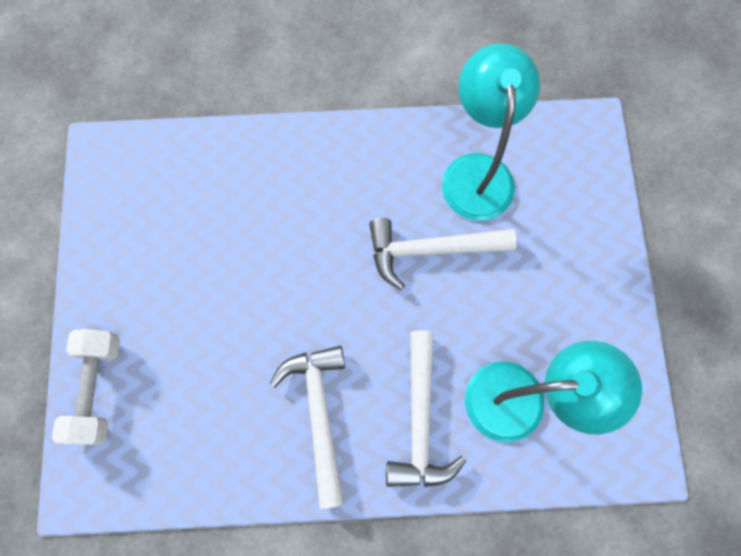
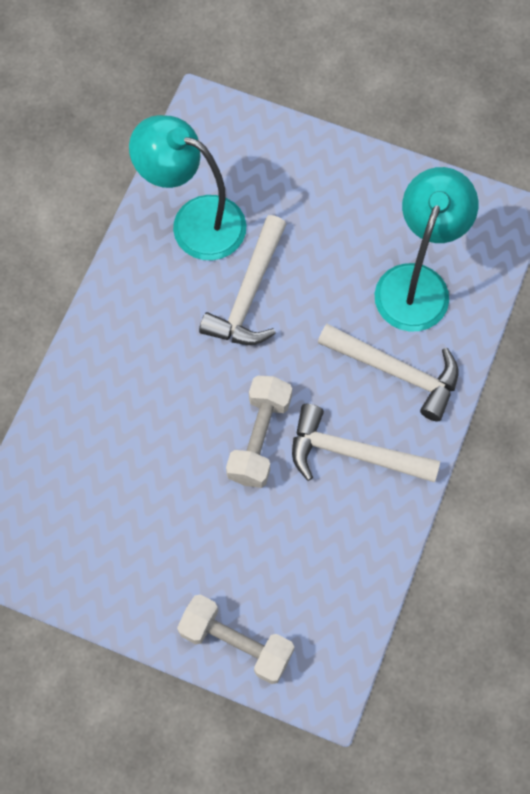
camera: 65 degrees left, 5 degrees down
none -> white dumbbell [226,376,292,488]

